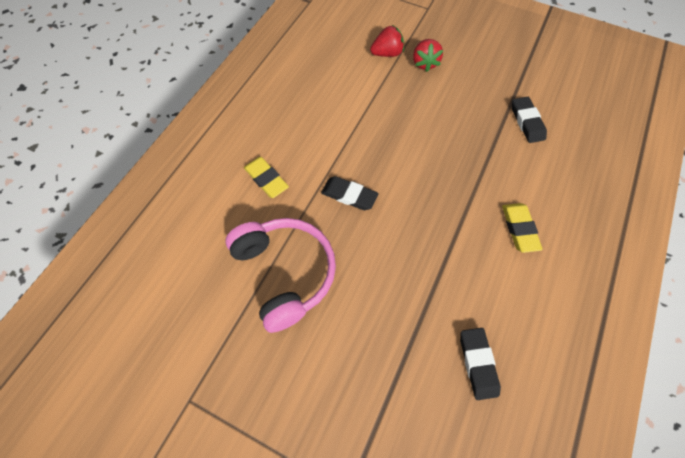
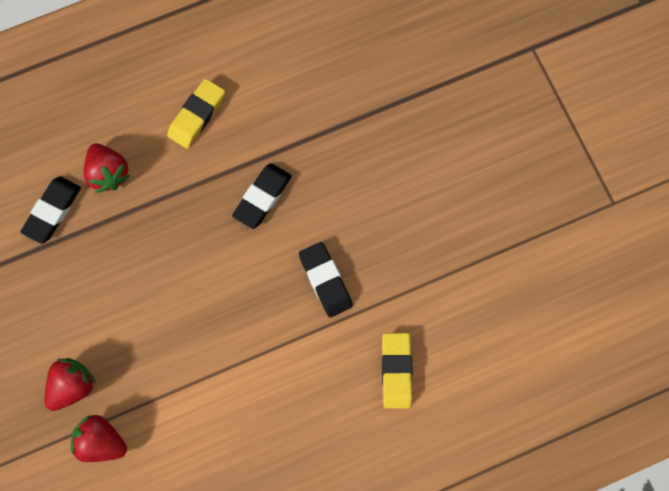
camera: 140 degrees left, 10 degrees up
pink headphones [225,218,336,333] -> none
black eraser [460,328,501,400] -> black eraser moved to [232,163,292,229]
none -> red strawberry [84,143,130,193]

